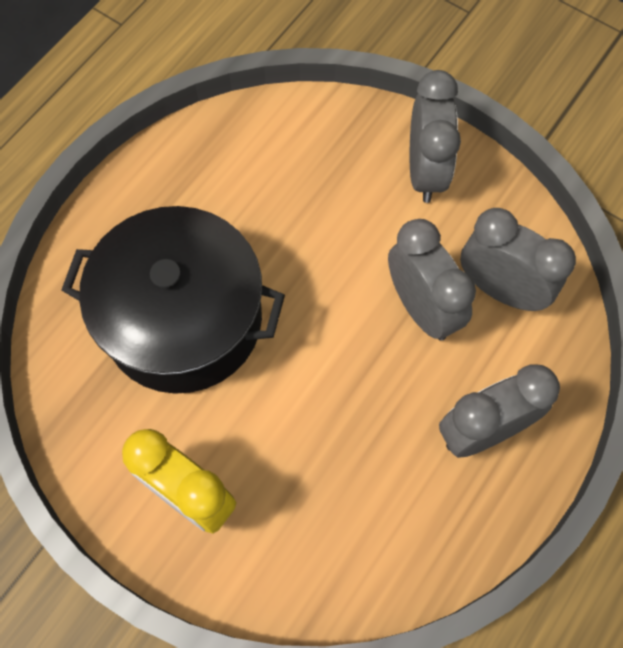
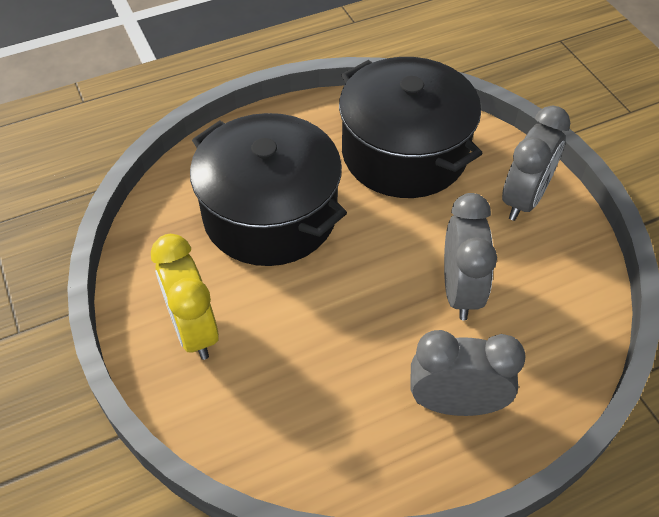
camera: 30 degrees right, 15 degrees down
grey clock [460,208,576,311] -> none
none -> black pot [339,57,483,198]

